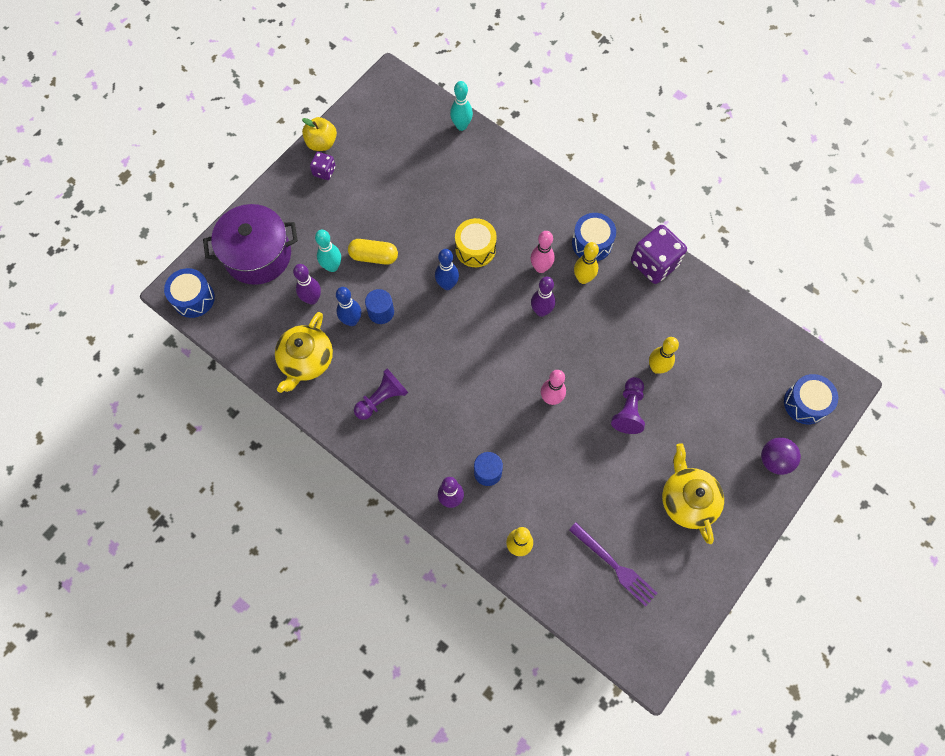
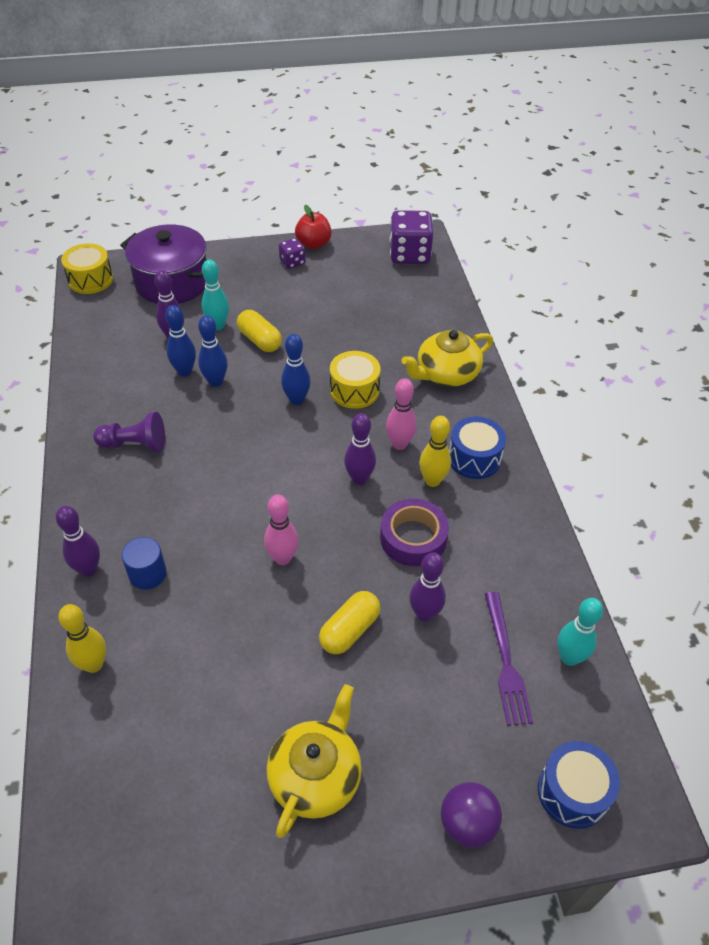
camera: 40 degrees right, 20 degrees down
blue drum [164,268,215,318] -> yellow drum [61,243,113,294]
yellow teapot [275,312,333,393] -> yellow teapot moved to [402,330,493,387]
yellow apple [302,117,337,151] -> red apple [295,205,332,249]
blue cylinder [365,289,394,324] -> blue bowling pin [198,315,228,387]
turquoise bowling pin [450,81,473,131] -> turquoise bowling pin moved to [557,598,603,666]
purple fork [569,523,657,607] -> purple fork moved to [485,592,533,726]
purple pawn [611,377,645,434] -> yellow capsule [319,591,380,654]
purple dice [631,225,687,284] -> purple dice moved to [389,210,433,264]
yellow bowling pin [649,337,679,374] -> purple bowling pin [410,552,446,622]
none -> purple tape [380,499,449,566]

